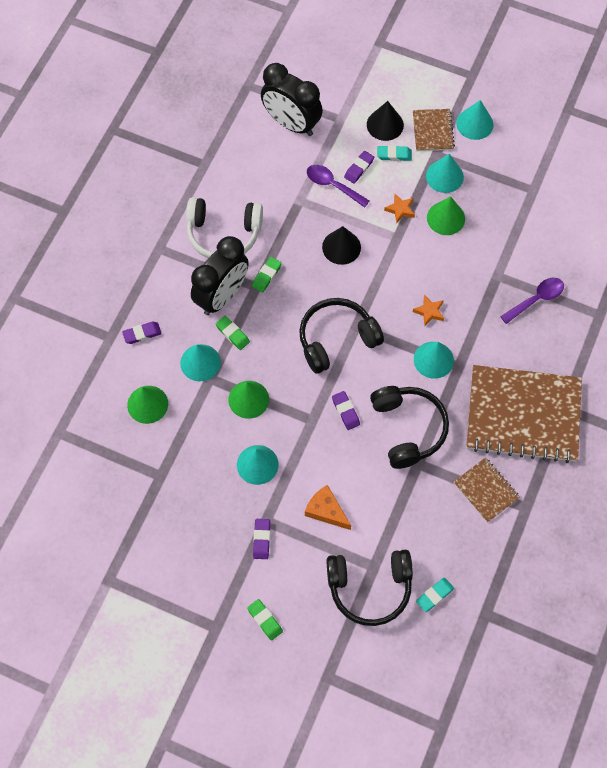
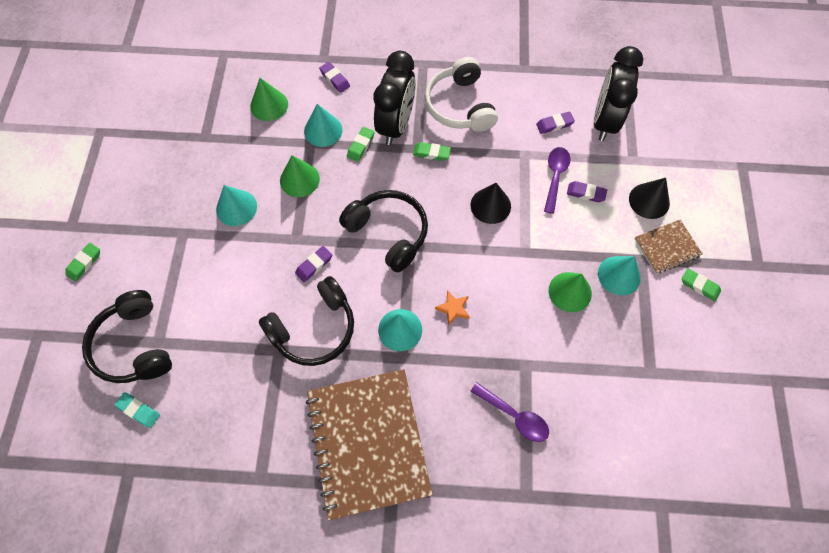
camera: 70 degrees right, 0 degrees up
black clock [191,236,249,315] -> black clock turned 90 degrees counterclockwise [373,51,416,145]
purple eraser [253,519,270,559] -> purple eraser moved to [536,112,575,134]
orange cheese [305,485,351,530] -> none
turquoise eraser [377,145,412,161] -> none
orange star [384,194,415,223] -> none
brown notebook [454,457,520,523] -> none
turquoise cone [456,100,494,140] -> green eraser [682,268,721,302]

